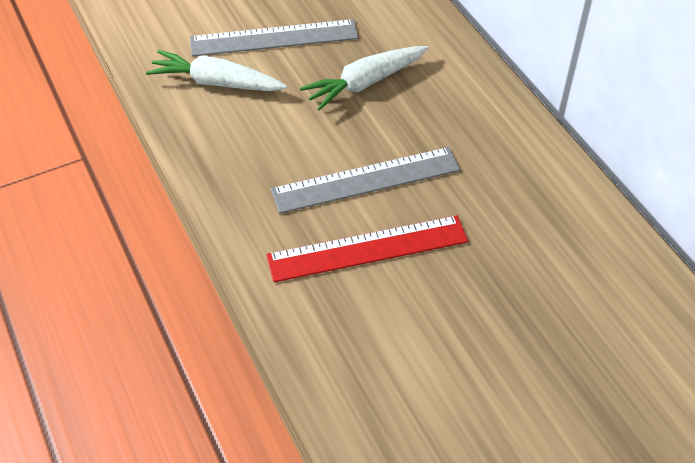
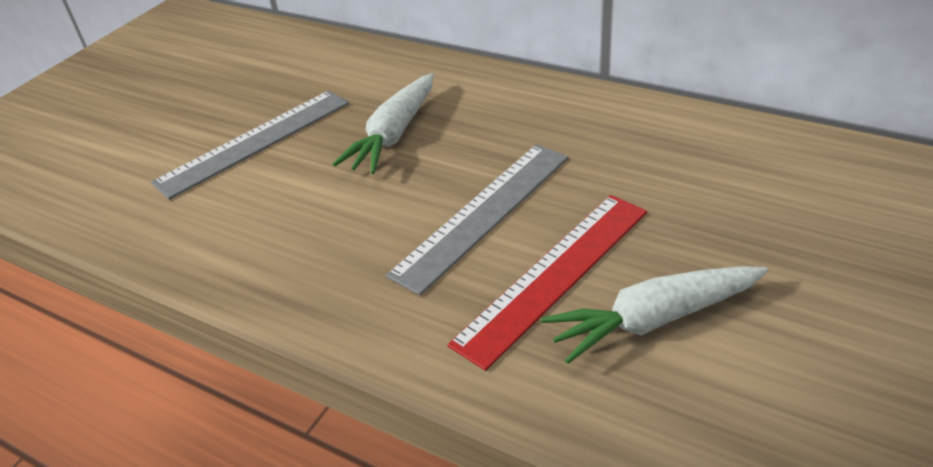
camera: 30 degrees left, 10 degrees down
white carrot [146,50,287,91] -> white carrot moved to [541,266,768,364]

